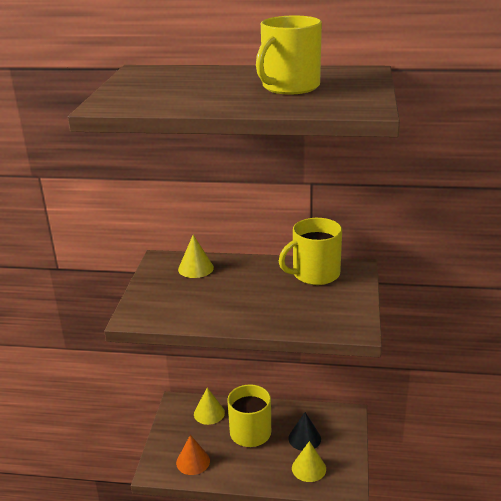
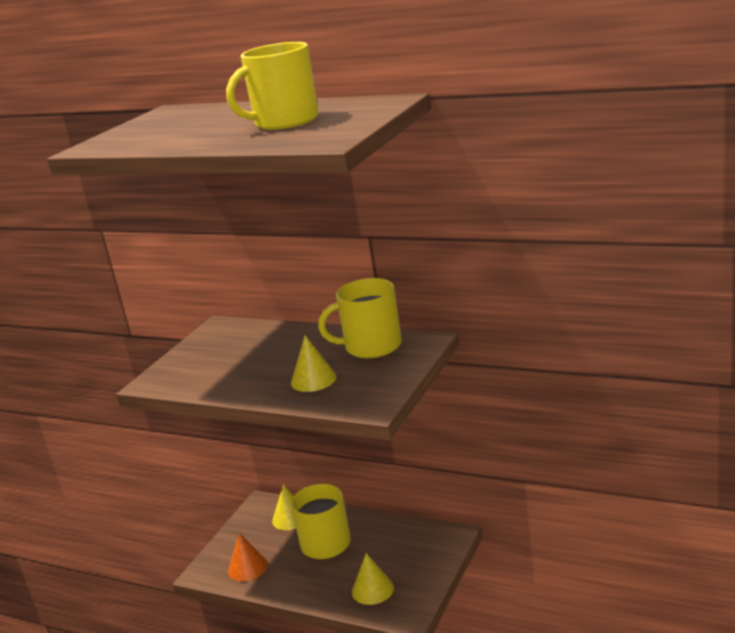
camera: 20 degrees right, 5 degrees down
yellow cone [178,235,214,278] -> yellow cone moved to [291,335,337,392]
black cone [288,412,321,451] -> none

